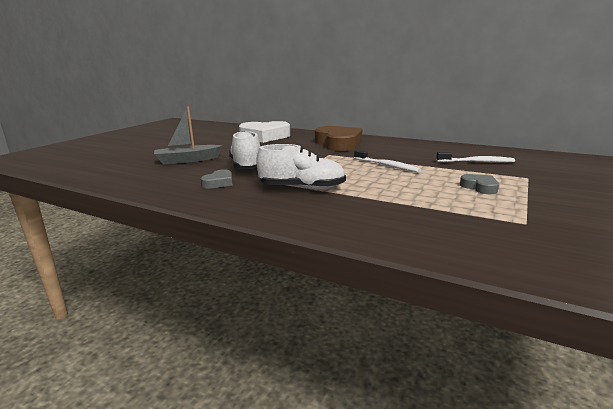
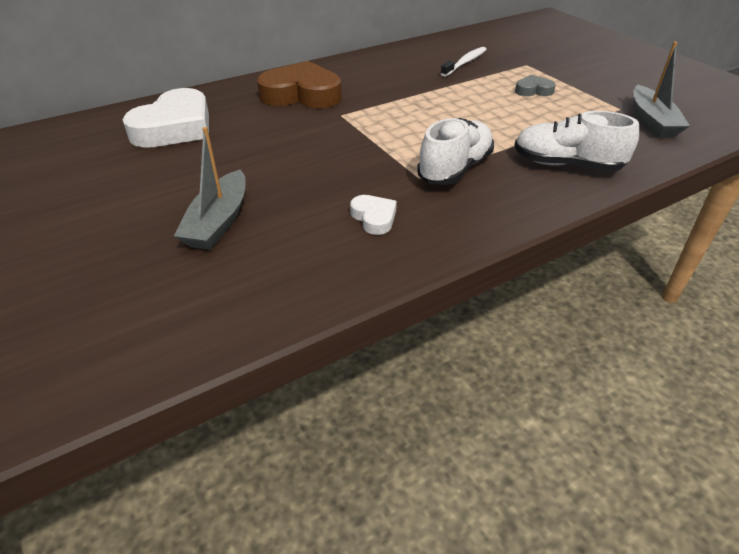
camera: 60 degrees left, 20 degrees up
grey heart [201,169,232,188] -> white heart [350,195,397,235]
white shoe [229,131,260,169] -> white shoe moved to [514,111,639,171]
white toothbrush [354,150,421,172] -> none
none -> grey boat [633,42,690,138]

